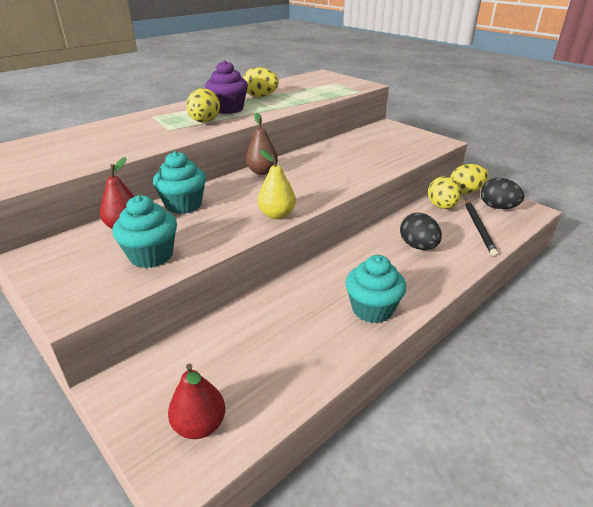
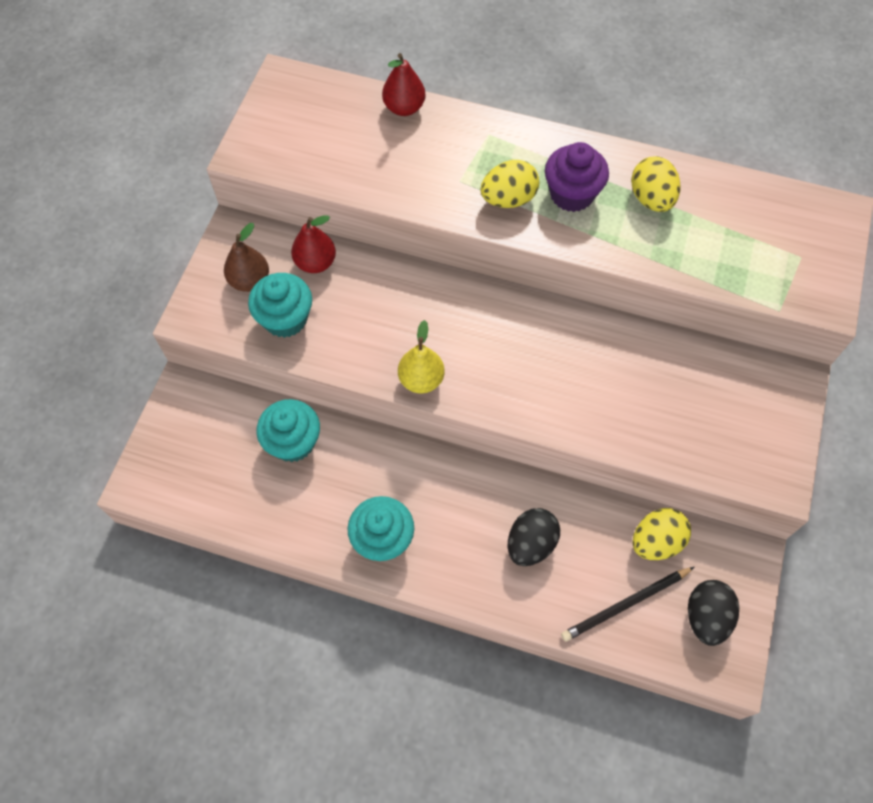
camera: 60 degrees right, 30 degrees up
turquoise cupcake [153,151,206,214] -> turquoise cupcake moved to [256,399,320,462]
red pear [168,364,225,439] -> red pear moved to [382,53,426,116]
brown pear [245,113,278,175] -> brown pear moved to [224,223,269,292]
yellow egg [450,164,489,194] -> none

